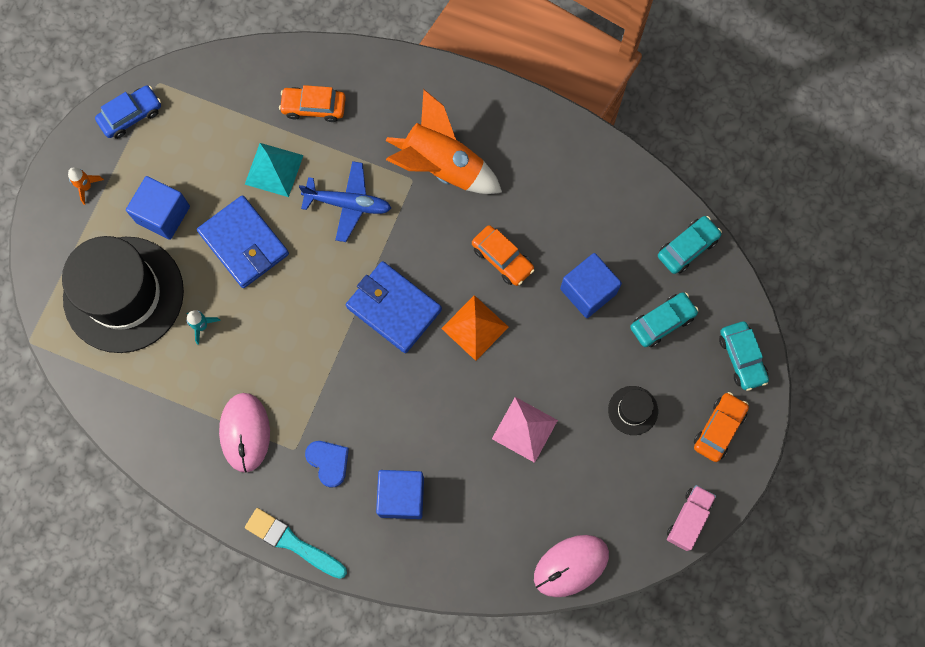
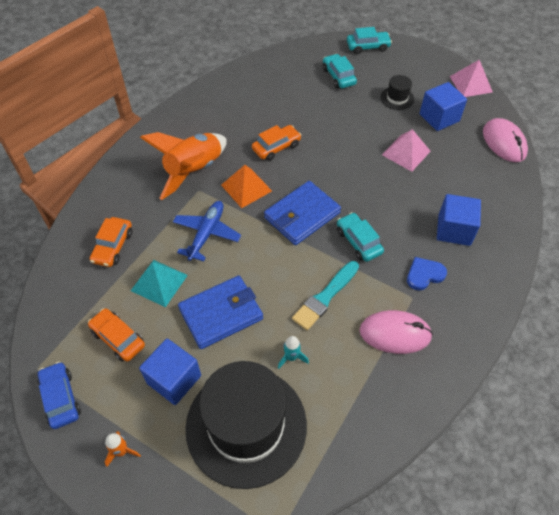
camera: 80 degrees left, 20 degrees down
turquoise brush [245,508,347,579] -> turquoise brush moved to [292,261,359,330]
orange pyramid [441,295,509,361] -> orange pyramid moved to [221,165,272,208]
blue cube [560,253,622,318] -> blue cube moved to [420,82,467,131]
turquoise car [658,216,722,274] -> turquoise car moved to [337,212,384,262]
pink truck [667,485,716,551] -> pink pyramid [449,60,493,97]
orange car [694,392,749,462] -> orange car moved to [88,308,145,362]

